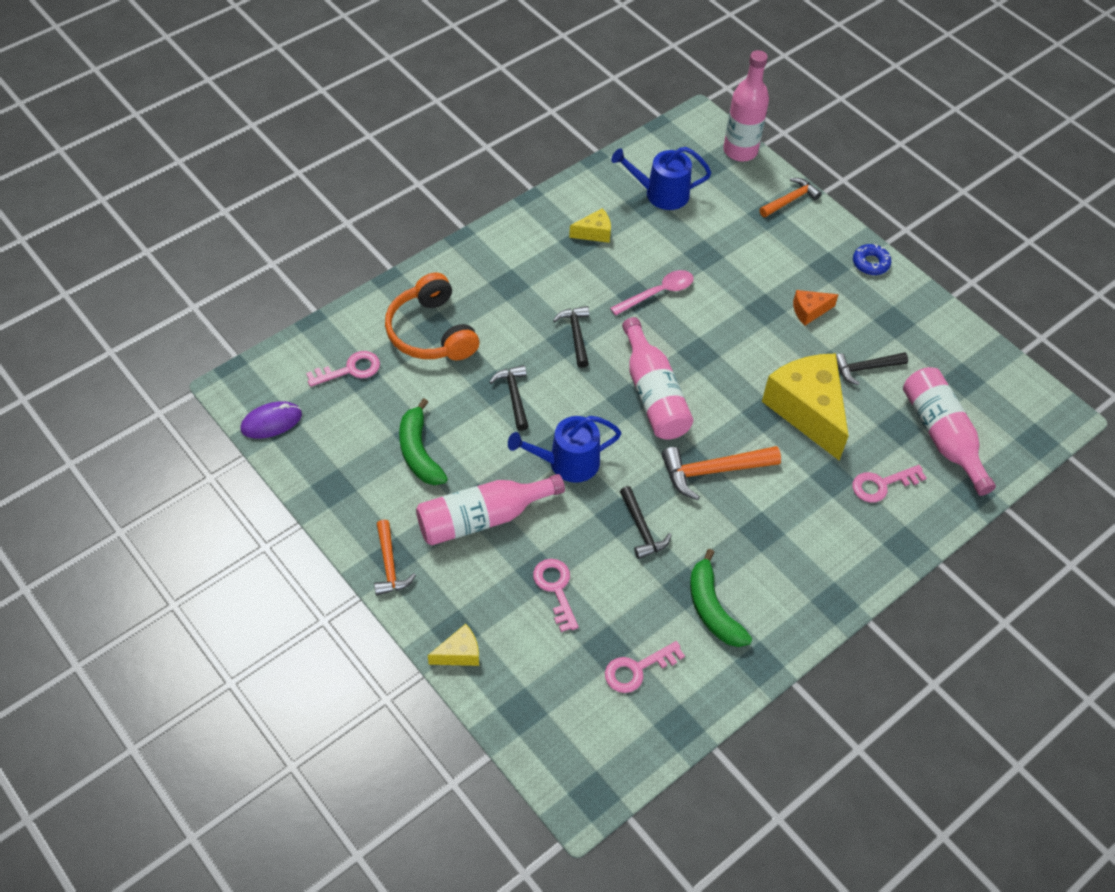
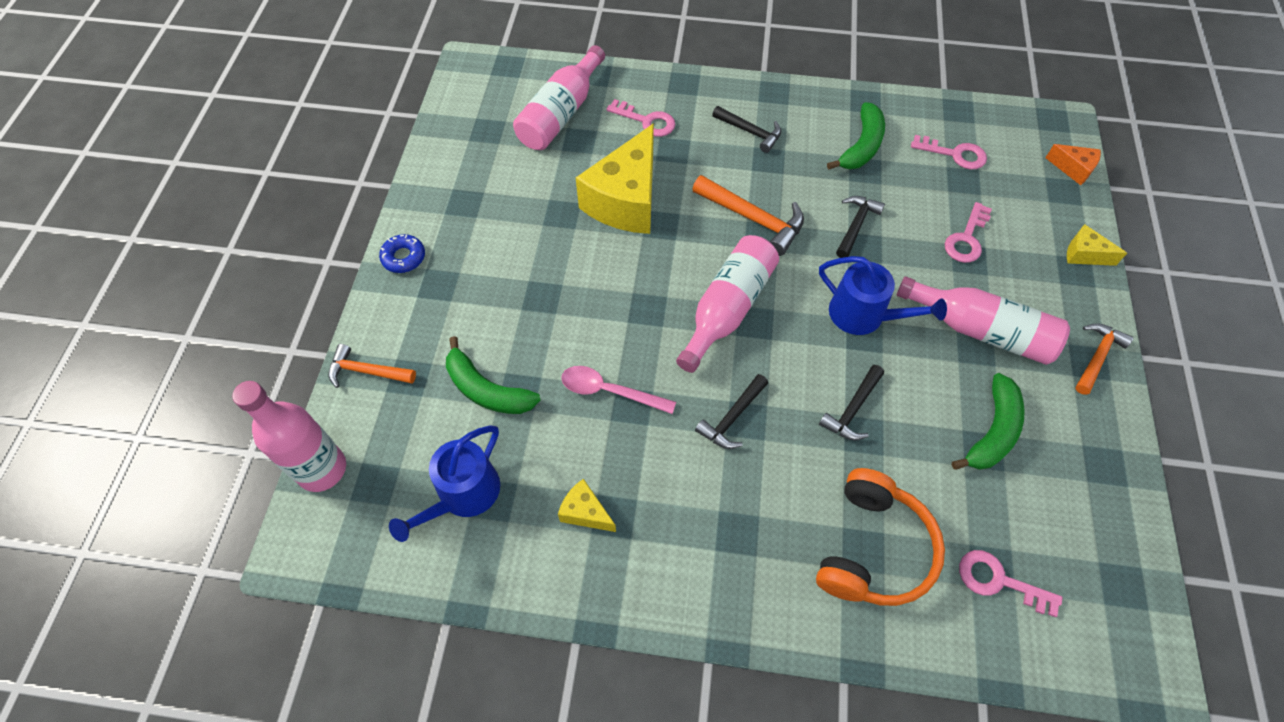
camera: 130 degrees left, 5 degrees up
purple mouse [241,401,302,439] -> none
blue watering can [611,147,711,210] -> blue watering can turned 75 degrees clockwise [389,425,500,542]
orange cheese [793,290,838,326] -> orange cheese moved to [1045,144,1101,185]
black hammer [836,352,908,385] -> black hammer moved to [712,106,781,153]
none -> green banana [446,336,541,414]

